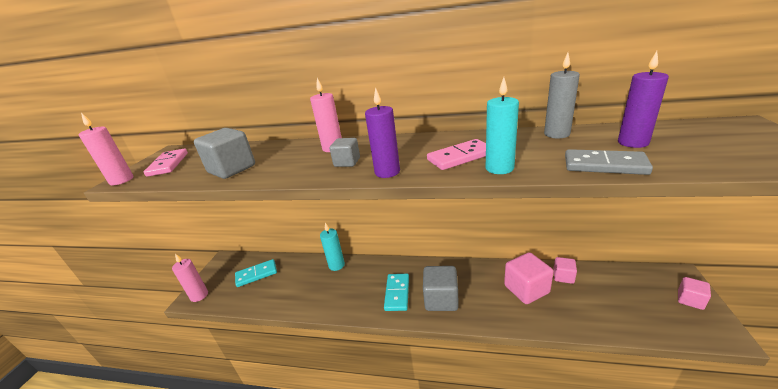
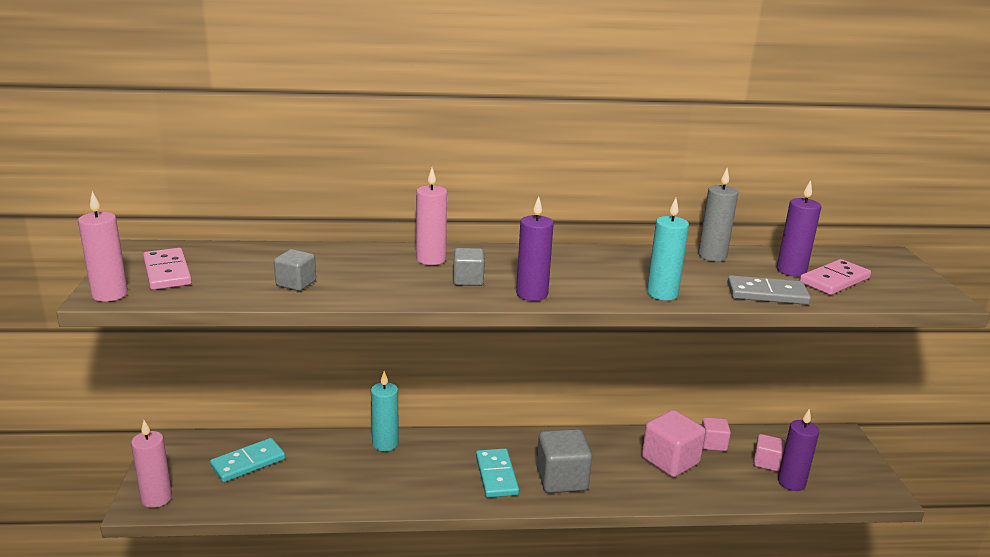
camera: 20 degrees left, 5 degrees down
grey cube [194,128,255,179] -> grey cube [274,249,316,291], size x0.57
pink domino [427,139,486,170] -> pink domino moved to [800,259,871,295]
pink cube [678,277,711,310] -> pink cube moved to [753,434,784,471]
none -> purple candle [778,409,819,491]

